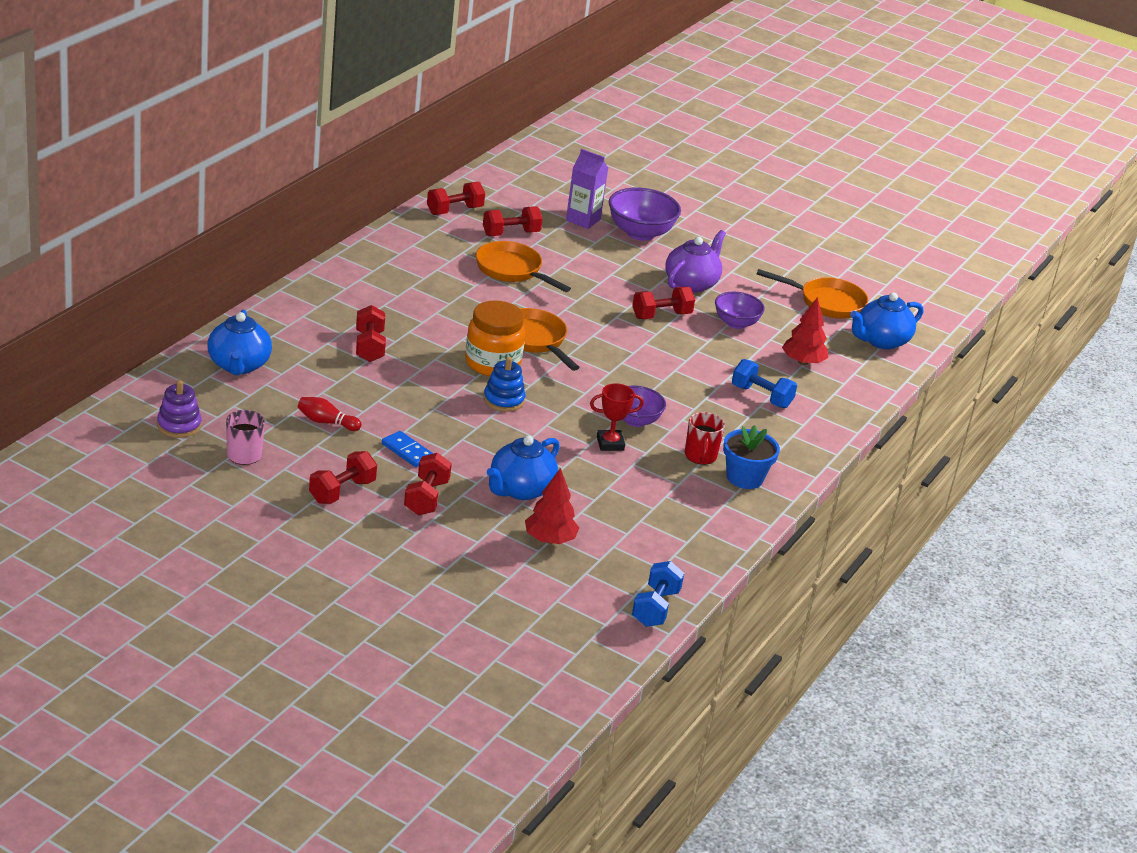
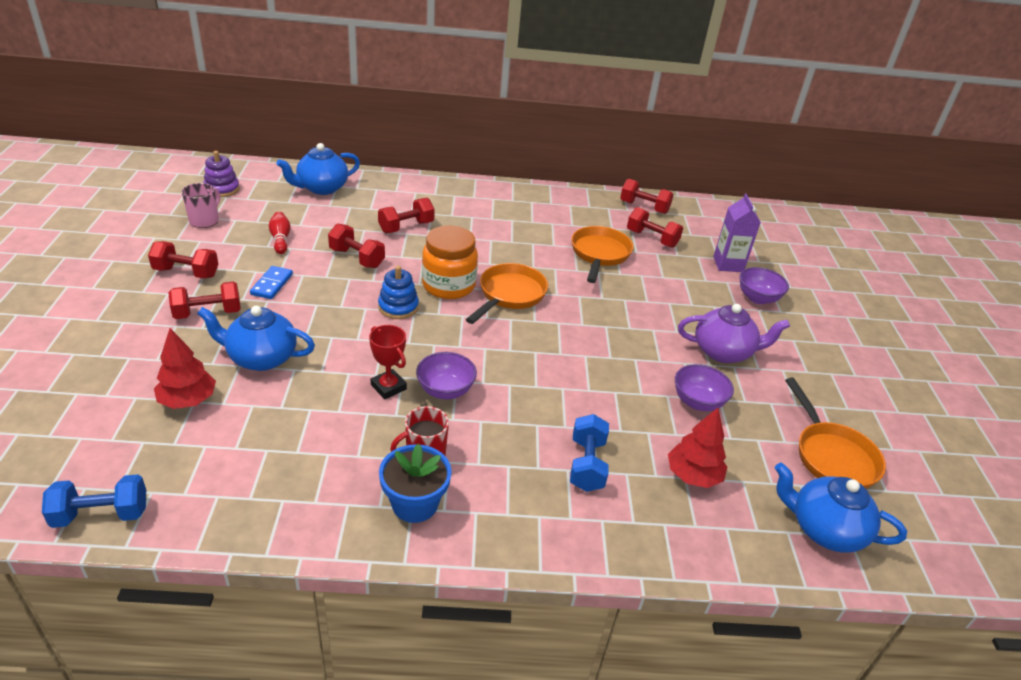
camera: 60 degrees right, 5 degrees up
purple bowl [609,187,681,241] -> purple bowl [739,267,789,304], size x0.65
red dumbbell [632,287,695,319] -> red dumbbell moved to [328,223,385,268]

